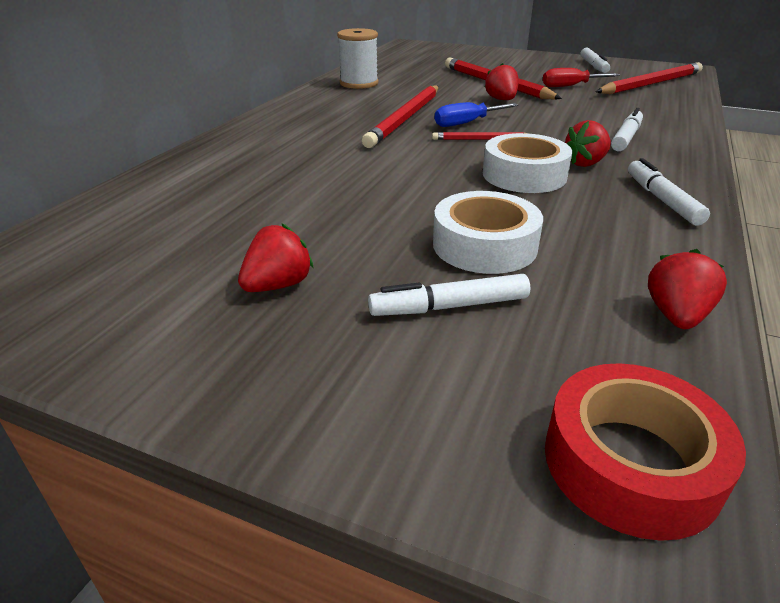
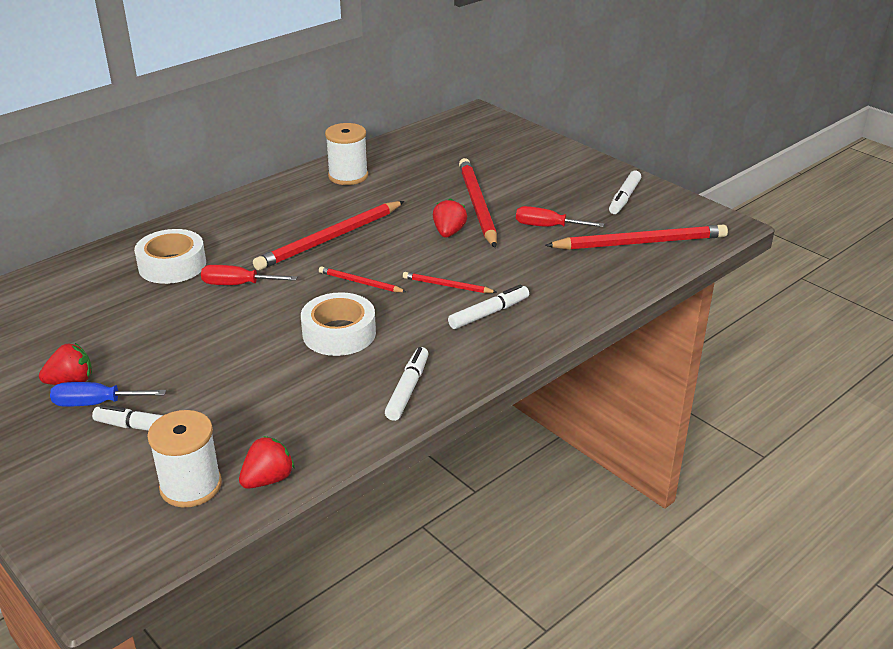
camera: 25 degrees right, 0 degrees up
white tape [433,191,543,274] -> white tape moved to [134,229,206,284]
blue screwdriver [435,102,518,127] -> blue screwdriver moved to [50,382,166,407]
red tape [545,363,746,541] -> none
red strawberry [565,120,611,167] -> none
none -> white spool [147,410,222,508]
none -> red screwdriver [201,265,297,285]
none -> red pencil [403,272,497,293]

